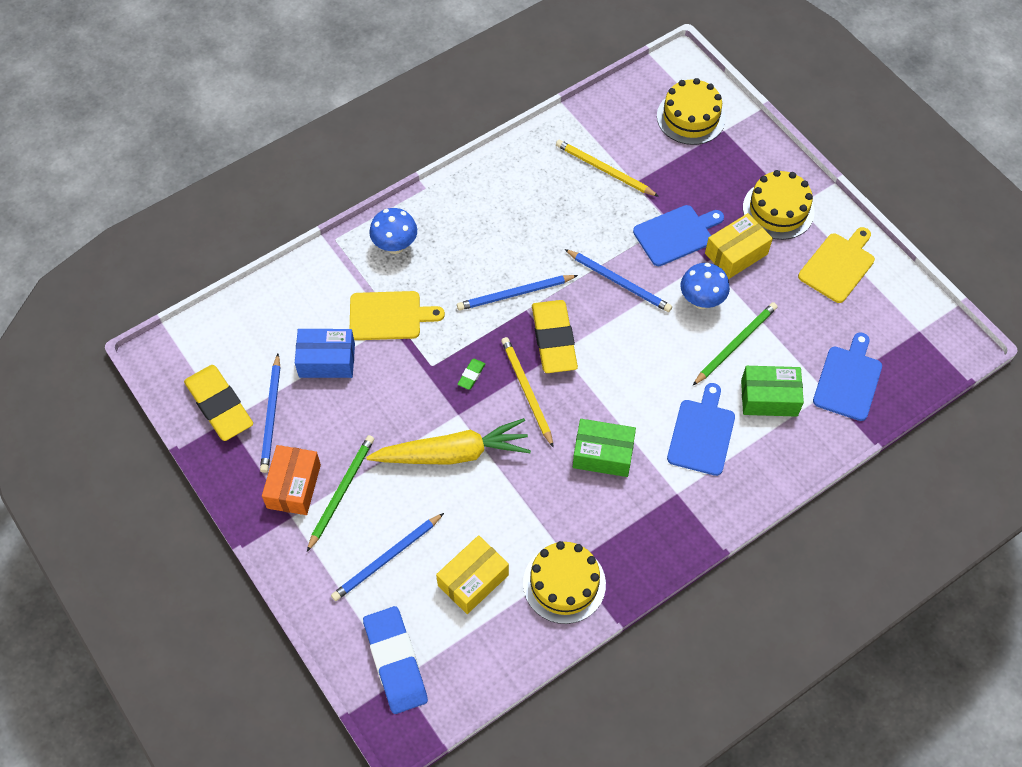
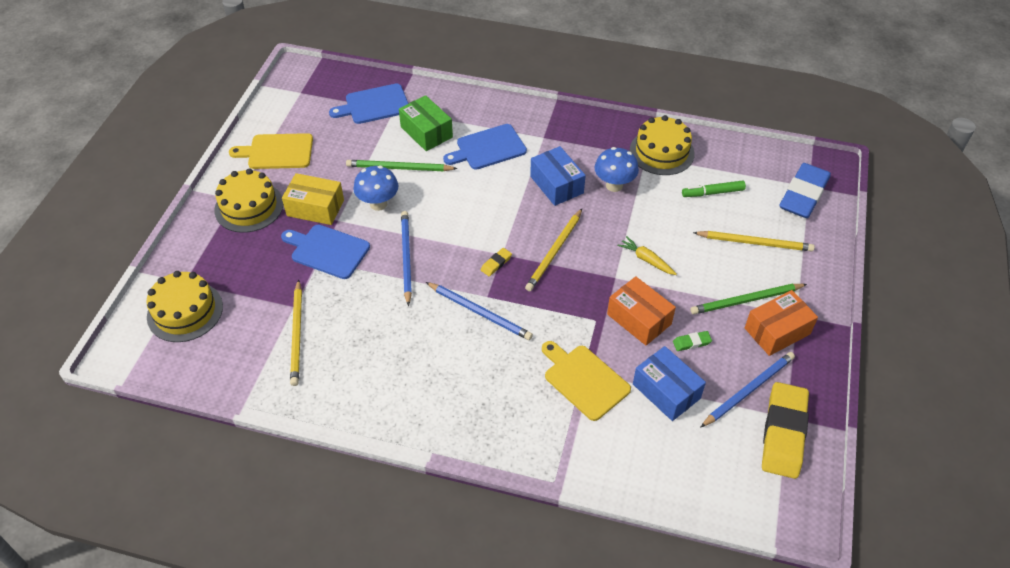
camera: 130 degrees left, 10 degrees down
blue pencil [331,513,444,601] -> yellow pencil [693,231,815,251]
yellow carrot [366,418,531,465] -> yellow carrot [617,236,677,275], size x0.46
blue mushroom [369,208,417,254] -> blue mushroom moved to [594,147,639,192]
yellow box [436,535,509,614] -> green marker [682,180,746,197]
green eraser [457,359,485,390] -> green eraser moved to [673,331,712,351]
yellow eraser [532,300,578,373] -> yellow eraser [481,248,512,276], size x0.41
green box [573,419,636,477] -> blue box [530,146,586,206]
none -> orange box [607,276,676,345]

